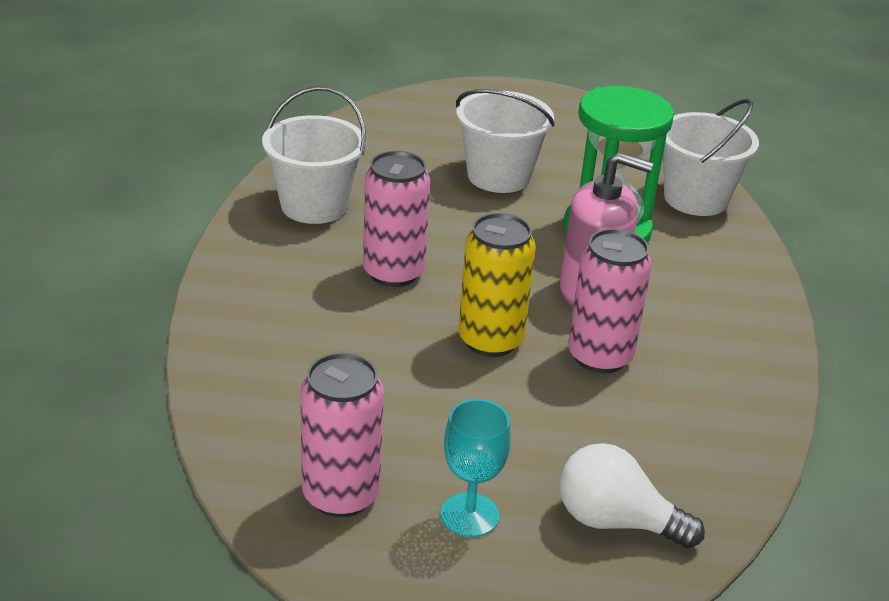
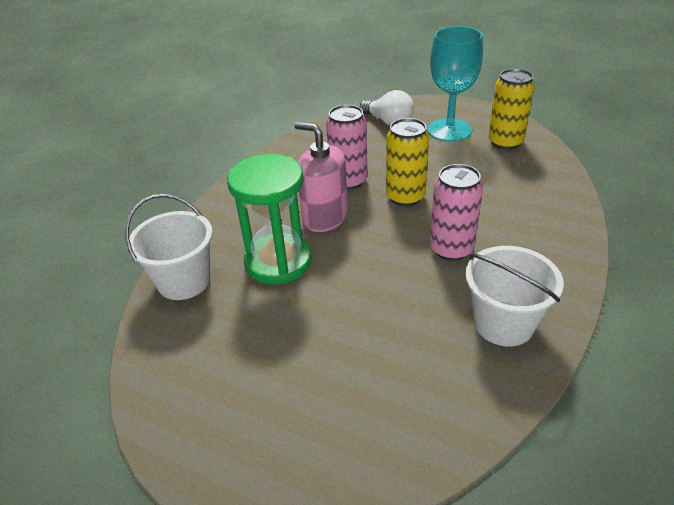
camera: 155 degrees left, 5 degrees up
pink can [300,353,384,517] -> yellow can [488,69,535,150]
turquoise goblet [440,399,511,537] -> turquoise goblet [428,26,483,142], size x1.73
white bucket [456,89,555,193] -> none

